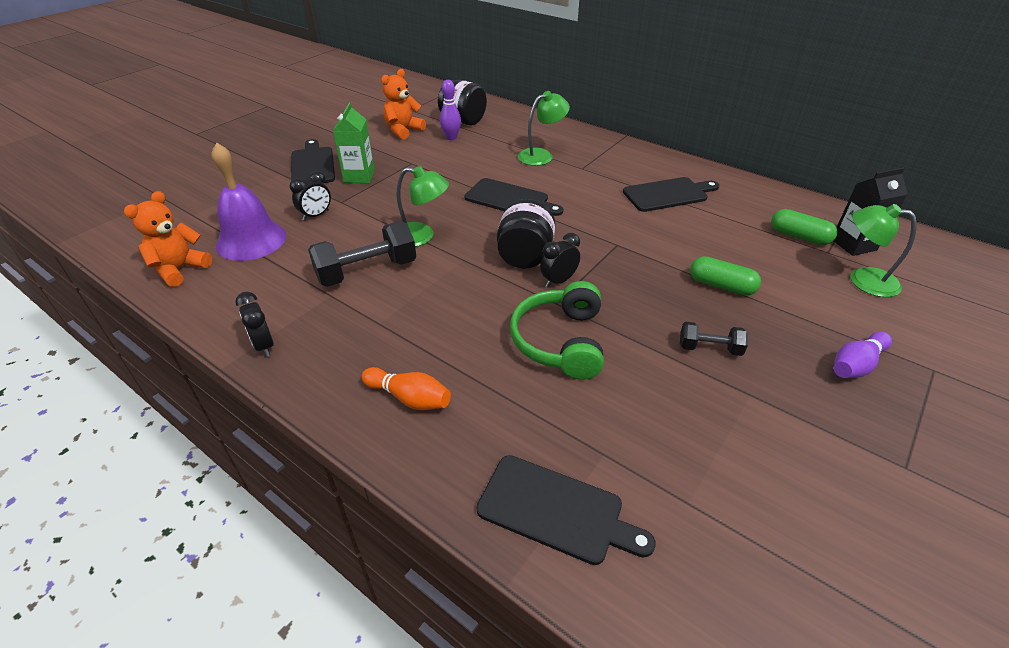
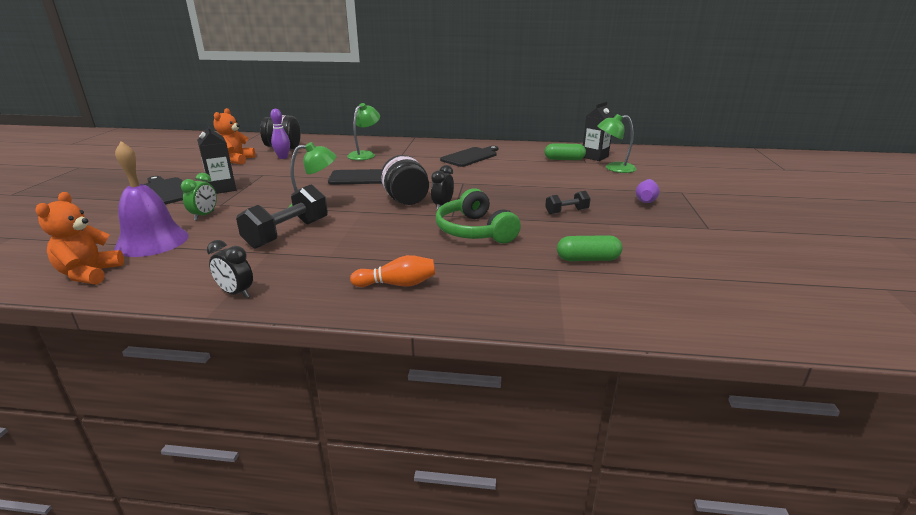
camera: 30 degrees left, 15 degrees down
black clock [290,171,331,221] -> green clock [181,173,217,220]
green carton [333,102,375,183] -> black carton [197,123,236,194]
black cutting board [476,455,656,565] -> none
green capsule [690,256,761,296] -> green capsule moved to [557,235,623,261]

